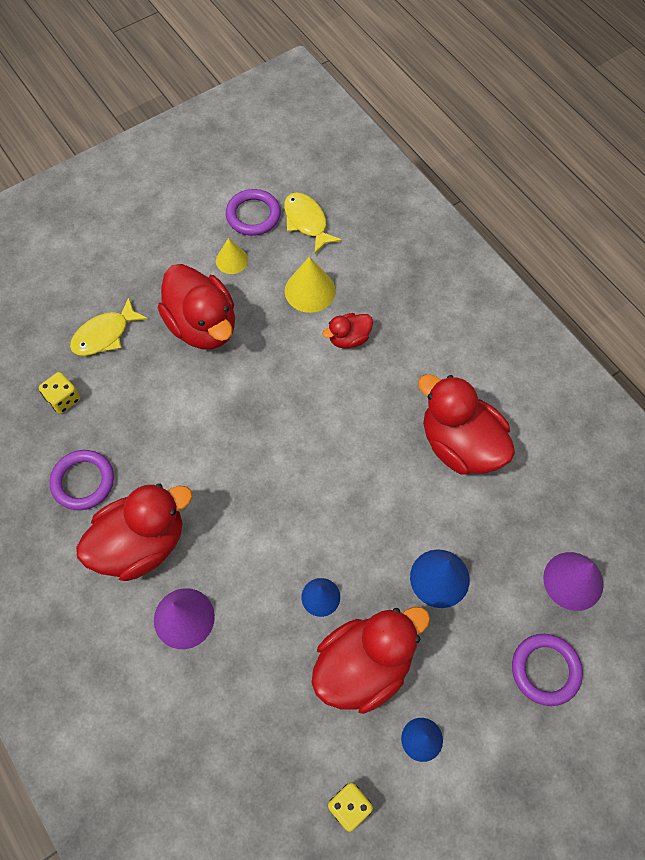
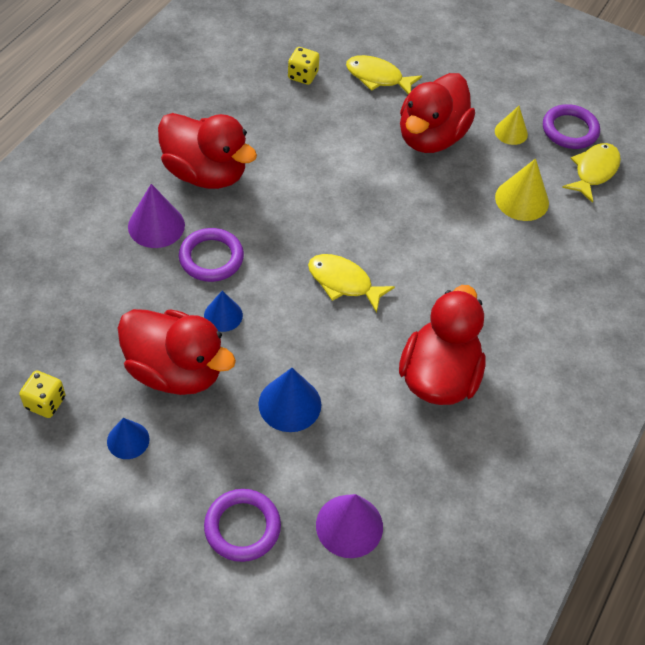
camera: 60 degrees right, 10 degrees down
purple ring [50,450,114,510] -> purple ring moved to [179,228,244,282]
red duck [322,313,373,348] -> none
none -> yellow fish [308,254,395,313]

